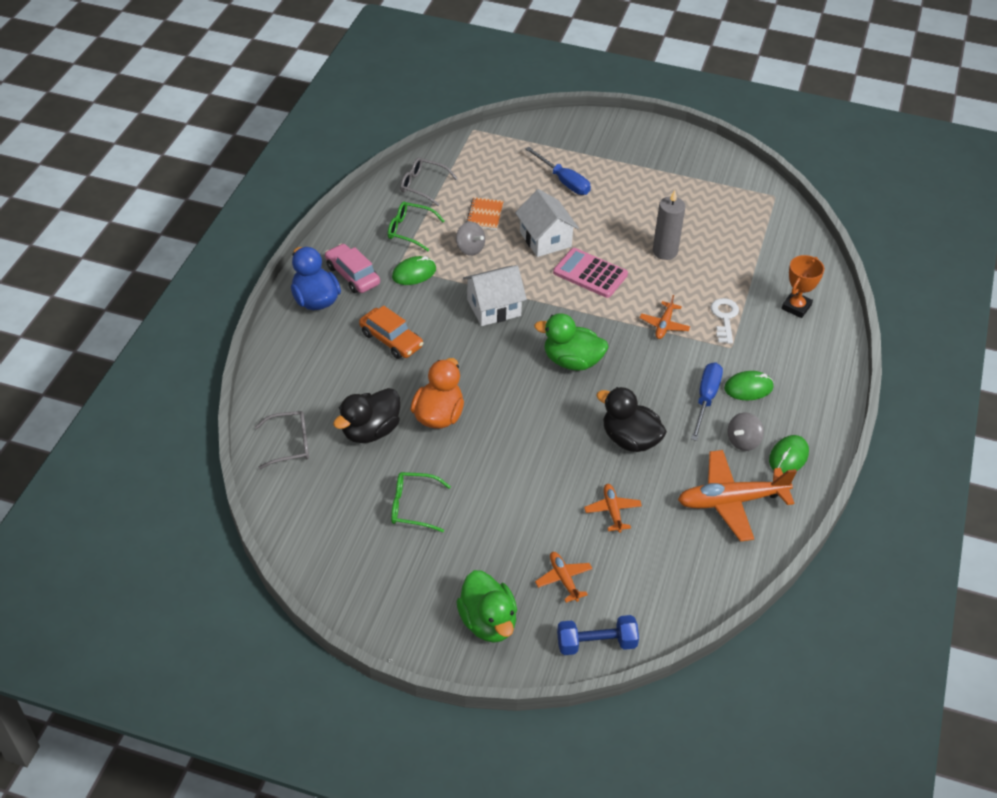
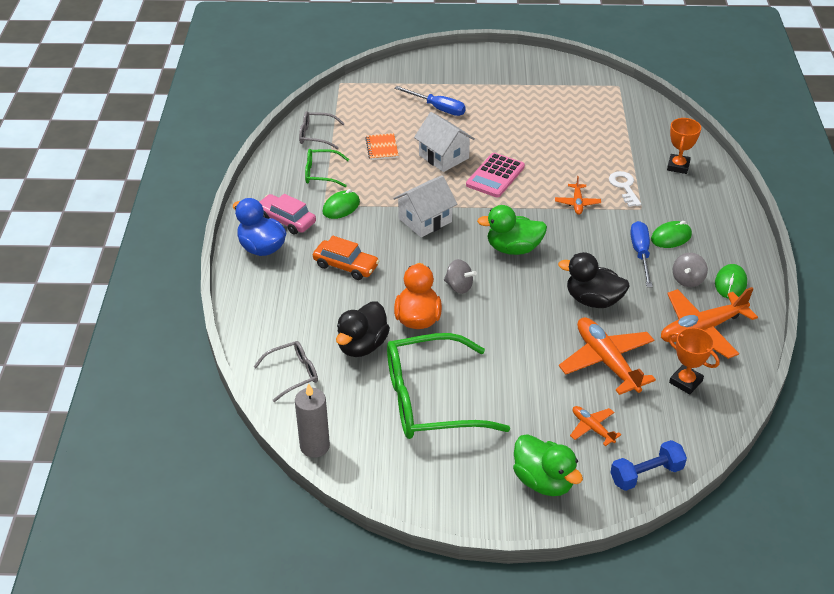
camera: 15 degrees left, 5 degrees down
green glasses [391,472,451,532] -> green glasses [387,333,510,439], size x2.07
grey spinning top [456,221,485,256] -> grey spinning top moved to [444,259,477,294]
pink calculator [553,248,628,298] -> pink calculator turned 75 degrees counterclockwise [466,153,525,197]
orange plane [584,484,642,533] -> orange plane [559,317,656,395], size x1.97
grey candle [653,190,686,260] -> grey candle moved to [295,383,330,458]
none -> orange trophy [668,328,720,394]

